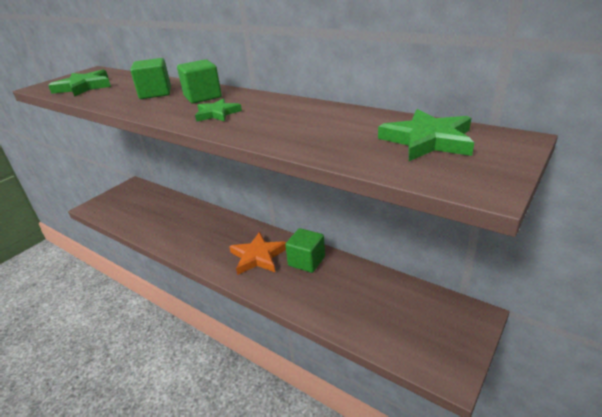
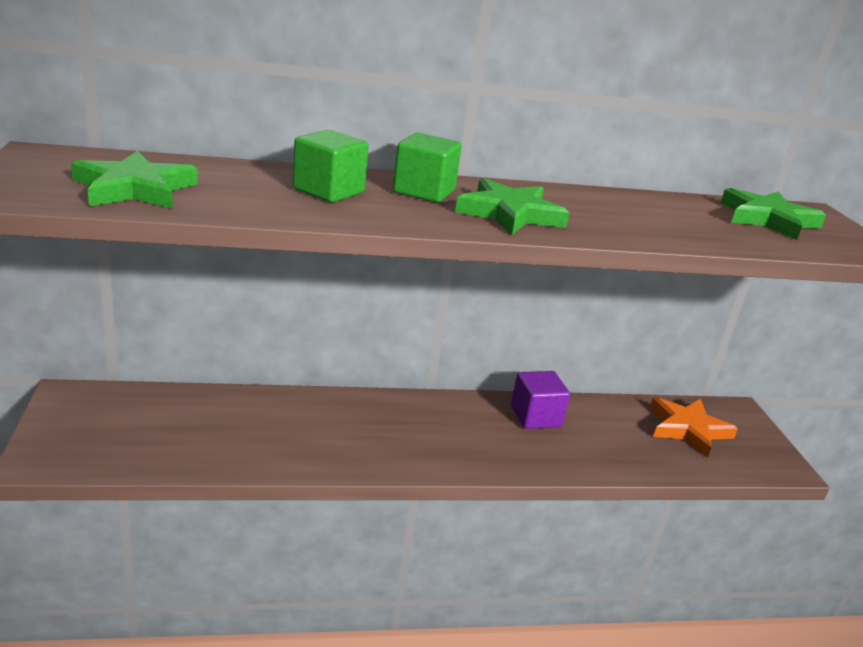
camera: 50 degrees left, 5 degrees down
green star [195,99,242,122] -> green star [455,178,569,235], size x1.59
orange star [229,232,286,275] -> orange star moved to [650,397,738,458]
green cube [285,228,325,273] -> purple cube [511,371,570,429]

